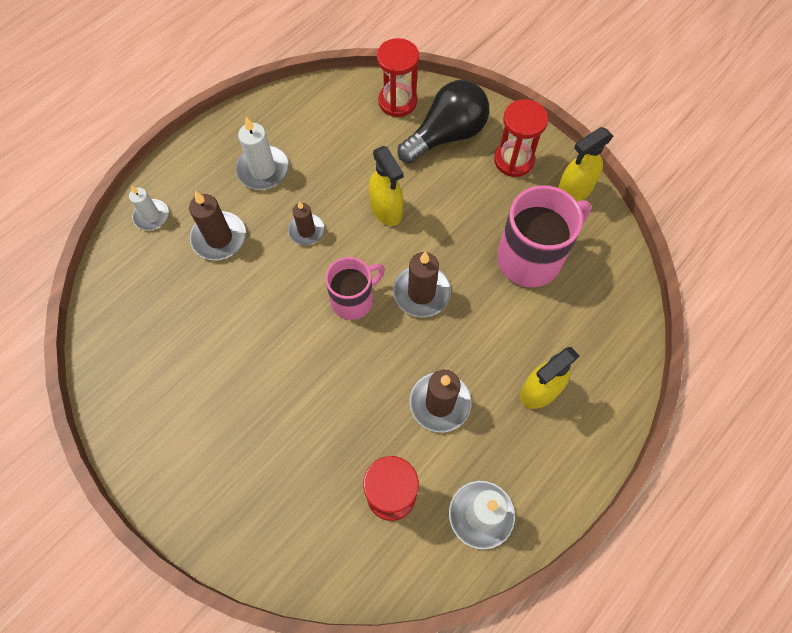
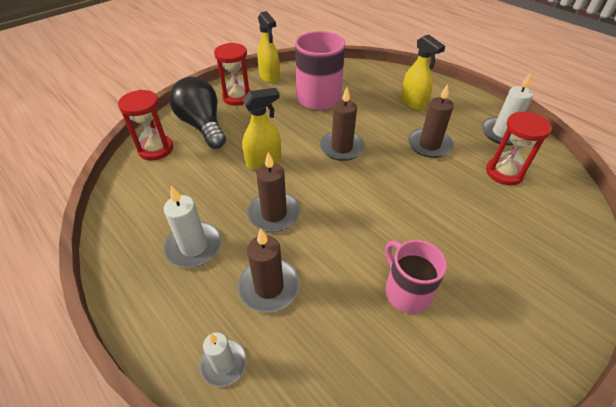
camera: 85 degrees left, 20 degrees down
brown candle [288,201,325,245] -> brown candle [247,152,300,232], size x1.52
pink mug [325,257,385,320] -> pink mug moved to [385,240,447,314]

